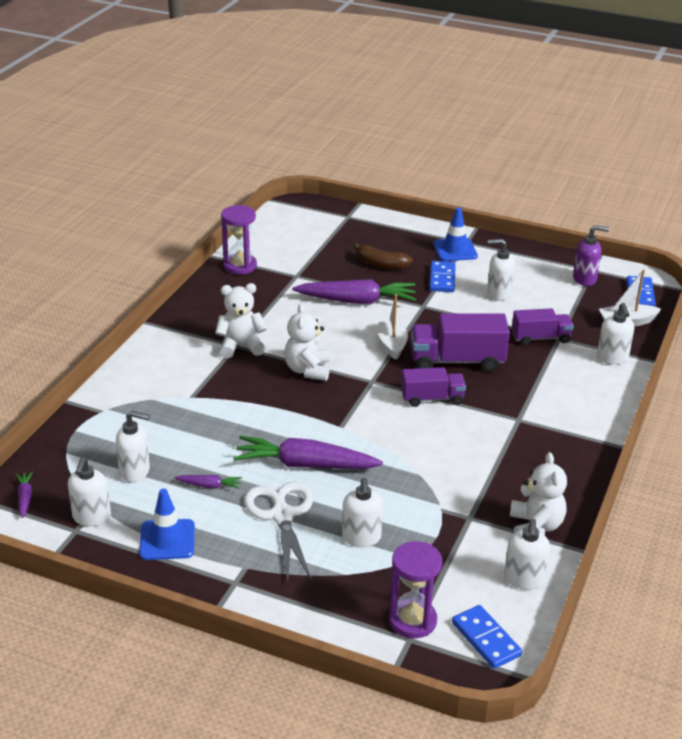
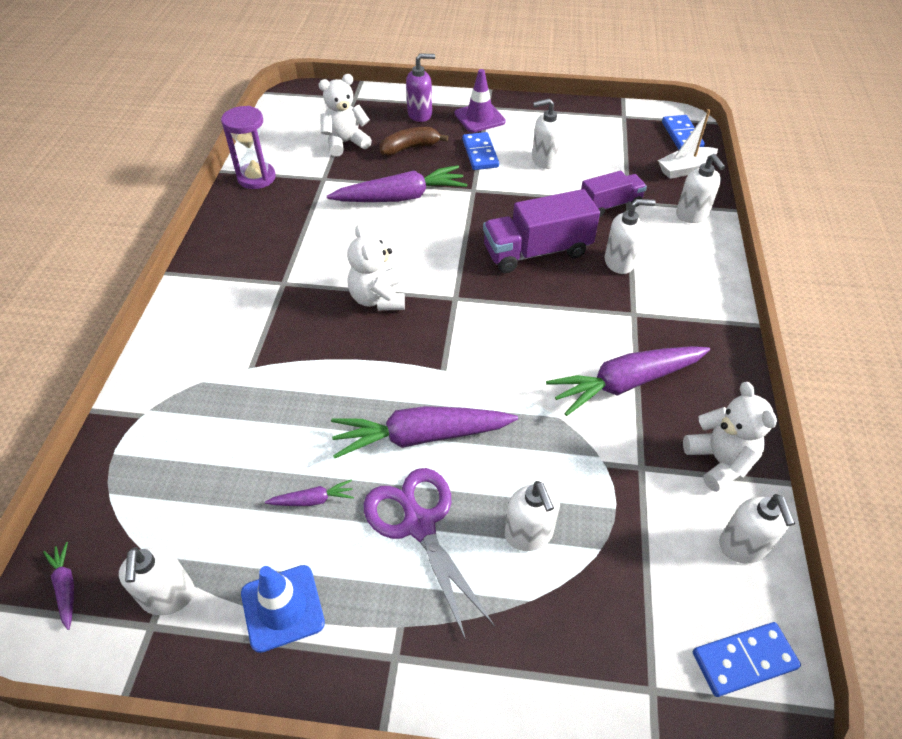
camera: 15 degrees left, 15 degrees up
white soap dispenser [116,411,150,482] -> white soap dispenser moved to [605,199,656,274]
white teddy bear [215,283,267,358] -> white teddy bear moved to [318,74,372,157]
white scissors [244,481,313,581] -> purple scissors [364,468,495,640]
brown banana [353,243,413,269] -> brown banana turned 150 degrees clockwise [380,127,448,156]
white boat [378,294,408,360] -> none
purple hourglass [389,541,442,638] -> none
purple truck [401,367,466,407] -> none
blue traffic cone [433,207,478,261] -> purple traffic cone [455,69,506,133]
blue domino [452,605,522,669] -> blue domino turned 60 degrees counterclockwise [693,622,801,697]
purple soap dispenser [573,225,609,286] -> purple soap dispenser moved to [406,54,435,122]
none -> purple carrot [546,346,710,416]

